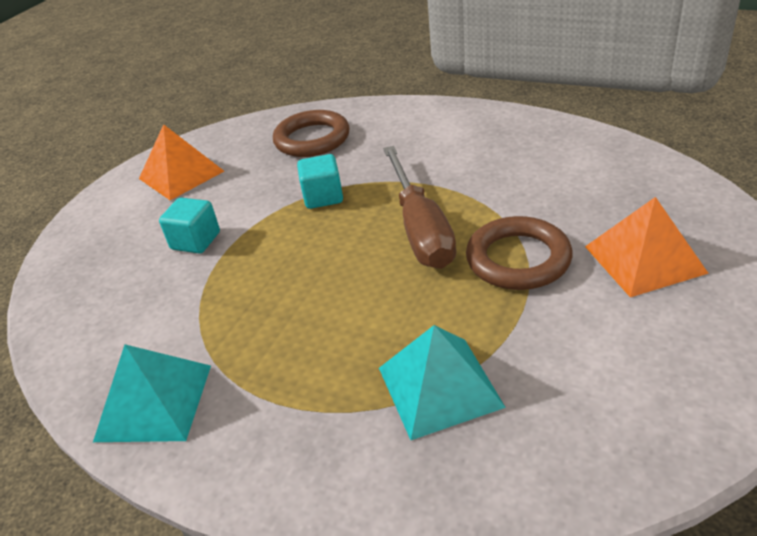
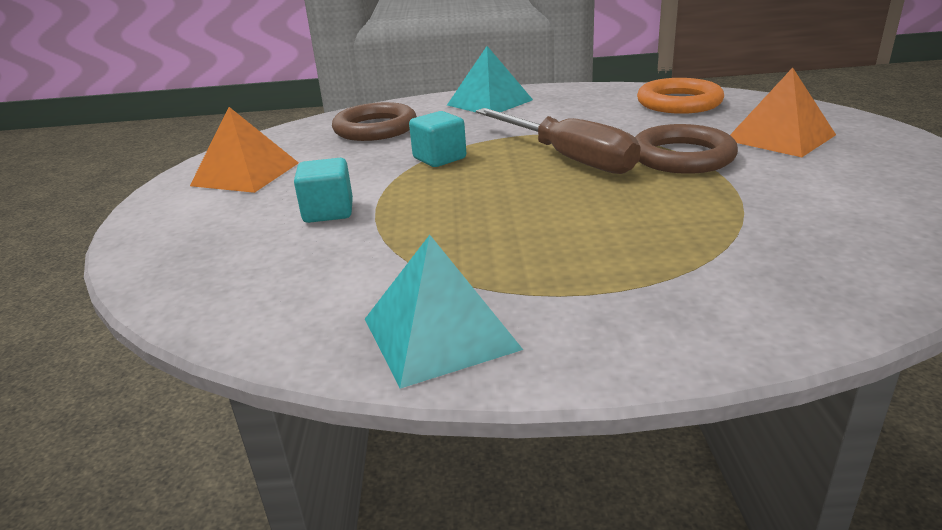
camera: 30 degrees left, 10 degrees down
turquoise pyramid [379,325,506,440] -> turquoise pyramid moved to [447,46,533,112]
none -> orange ring [637,78,724,114]

